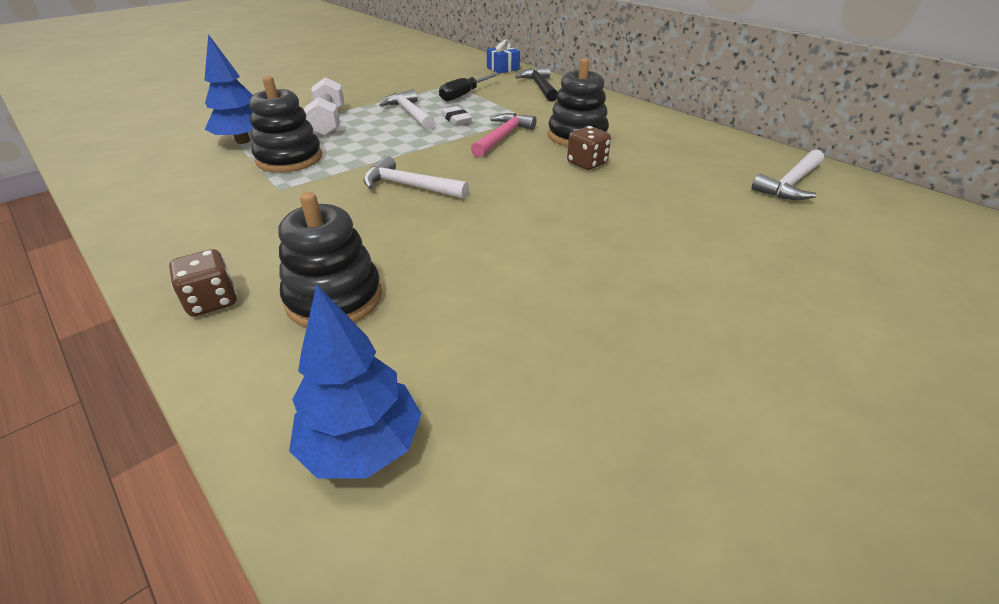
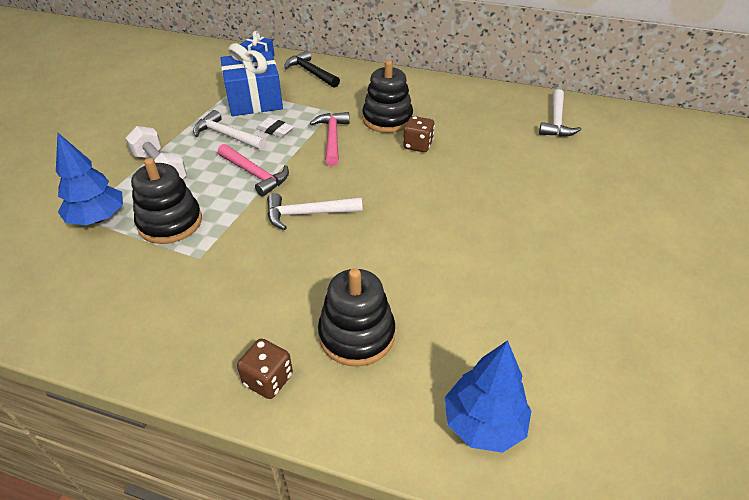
camera: 30 degrees left, 5 degrees up
black screwdriver [439,73,499,101] -> blue gift [220,43,283,116]
none -> pink hammer [218,144,289,197]

